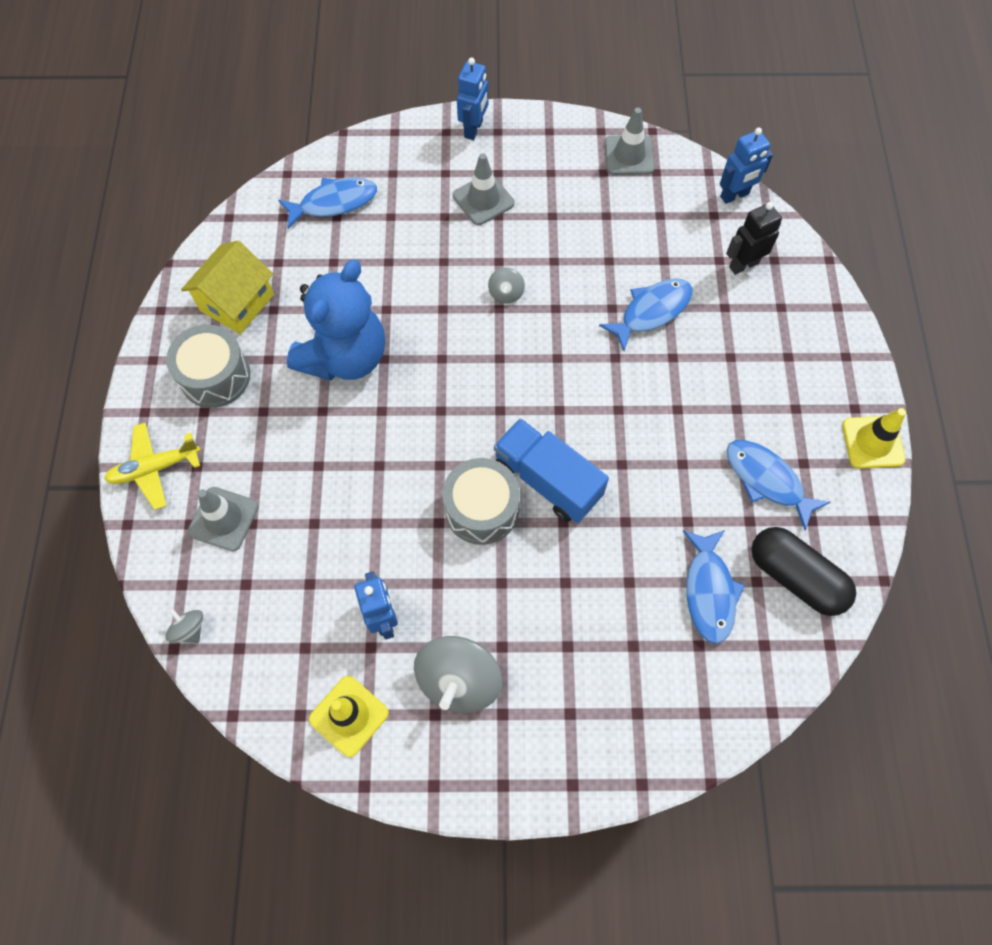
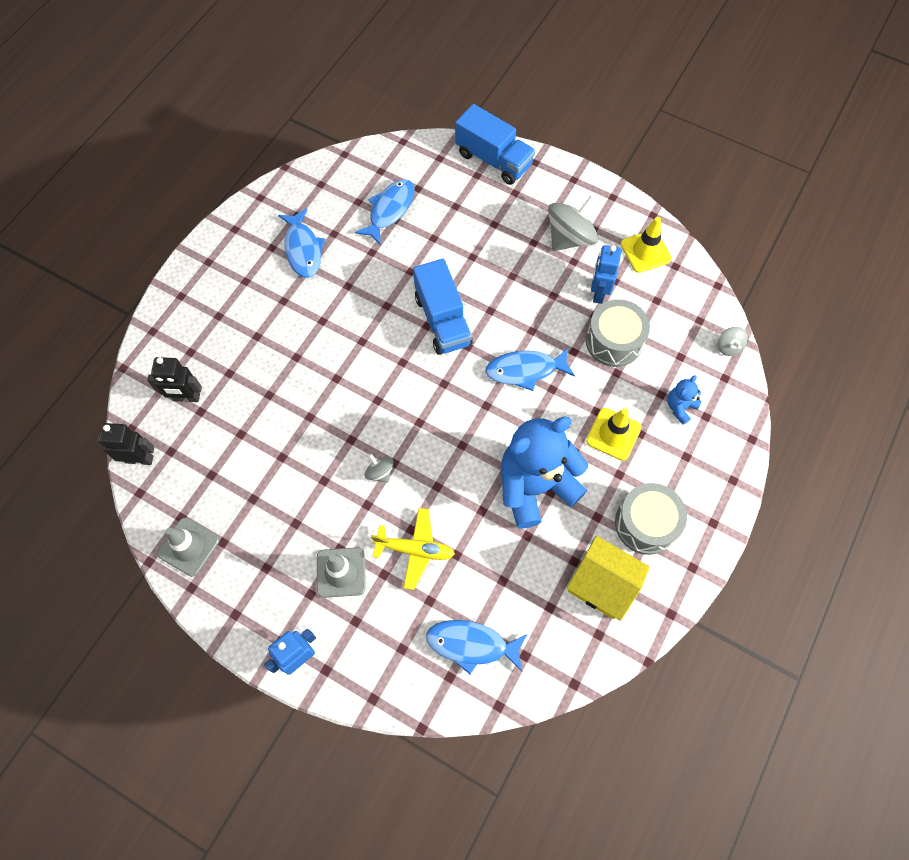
camera: 150 degrees left, 0 degrees up
yellow plane [104,423,200,510] -> yellow plane moved to [371,508,455,590]
yellow house [181,241,274,334] -> yellow house turned 60 degrees clockwise [566,536,650,621]
grey traffic cone [188,487,259,551] -> blue teddy bear [667,375,701,425]
grey drum [442,458,520,545] -> grey drum moved to [586,299,650,367]
grey spinning top [488,267,525,303] -> grey spinning top turned 75 degrees counterclockwise [365,454,394,483]
blue fish [599,278,693,351] -> blue fish moved to [485,347,575,391]
blue robot [720,128,773,204] -> black robot [97,423,154,465]
black capsule [751,527,856,616] -> none
yellow traffic cone [842,408,906,469] -> yellow traffic cone moved to [586,408,642,461]
none -> blue truck [455,104,535,185]

